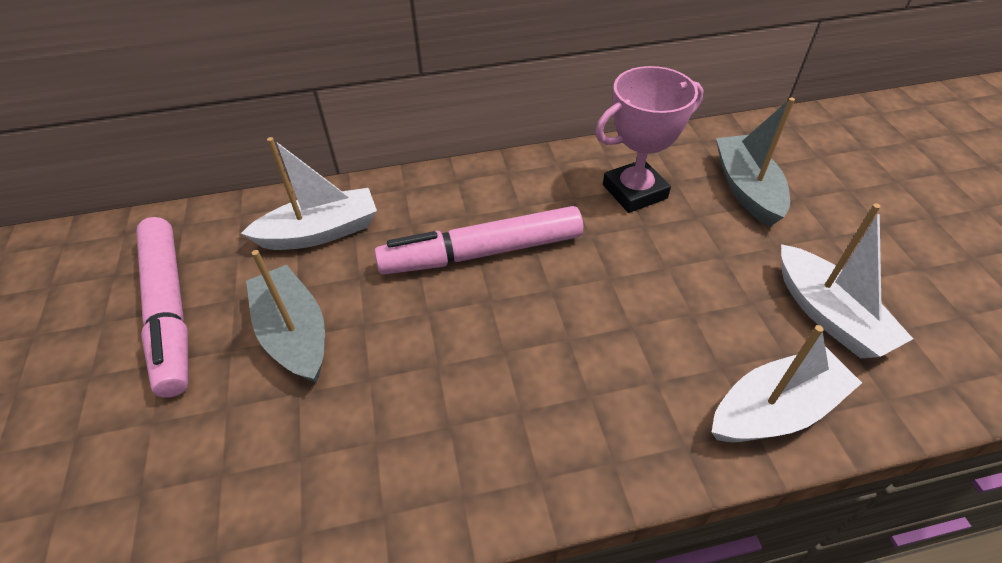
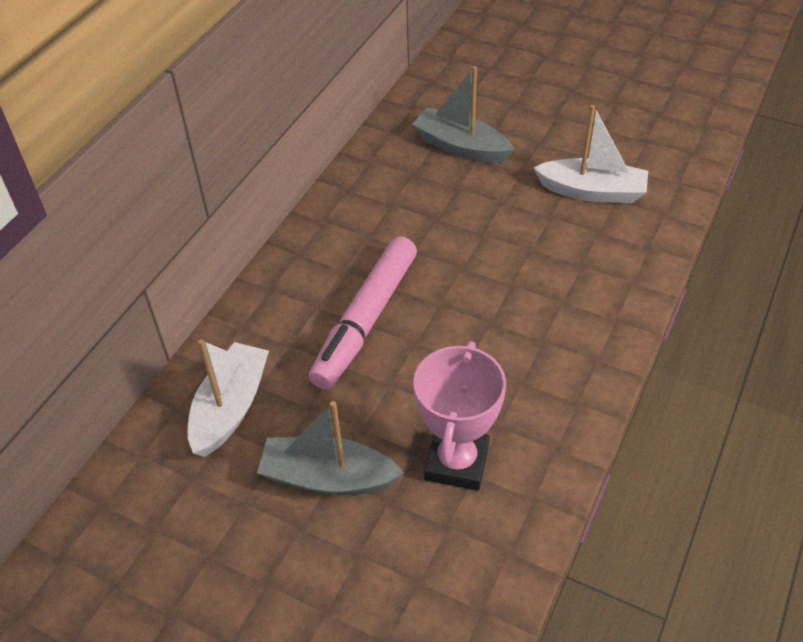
camera: 50 degrees left, 0 degrees up
pink marker [136,217,189,398] -> none
pink trophy [595,66,703,213] -> pink trophy moved to [413,341,506,491]
white boat [712,325,862,442] -> none

